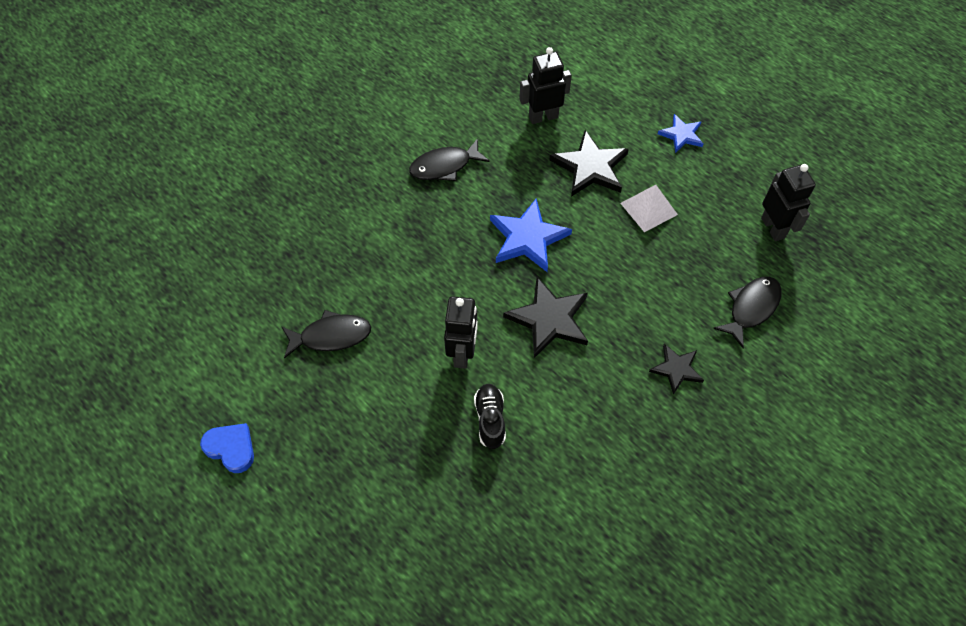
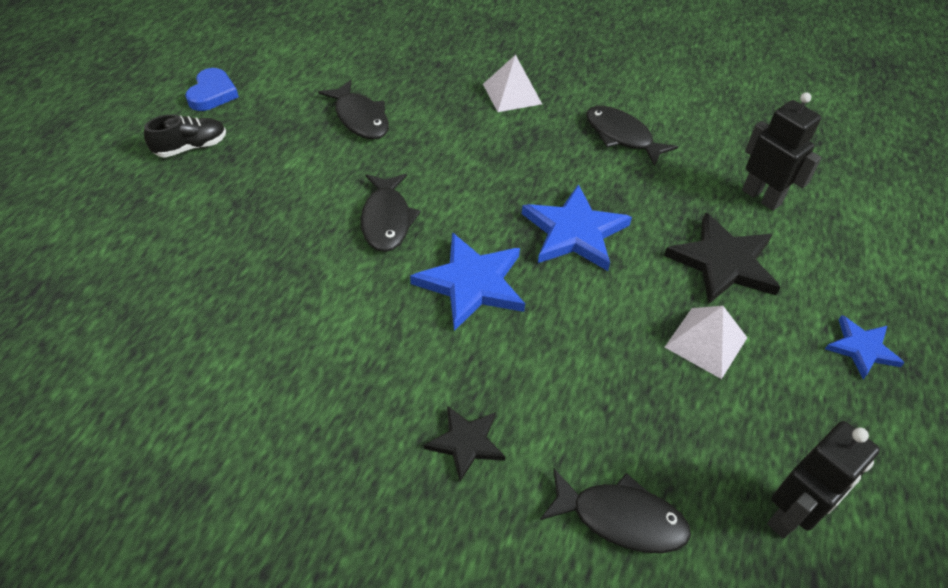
camera: 65 degrees right, 10 degrees down
black robot [444,296,478,369] -> black fish [361,174,421,252]
black shoe [474,384,506,449] -> black shoe moved to [144,114,226,158]
black star [503,277,588,358] -> blue star [410,232,525,331]
none -> white pyramid [483,55,542,112]

